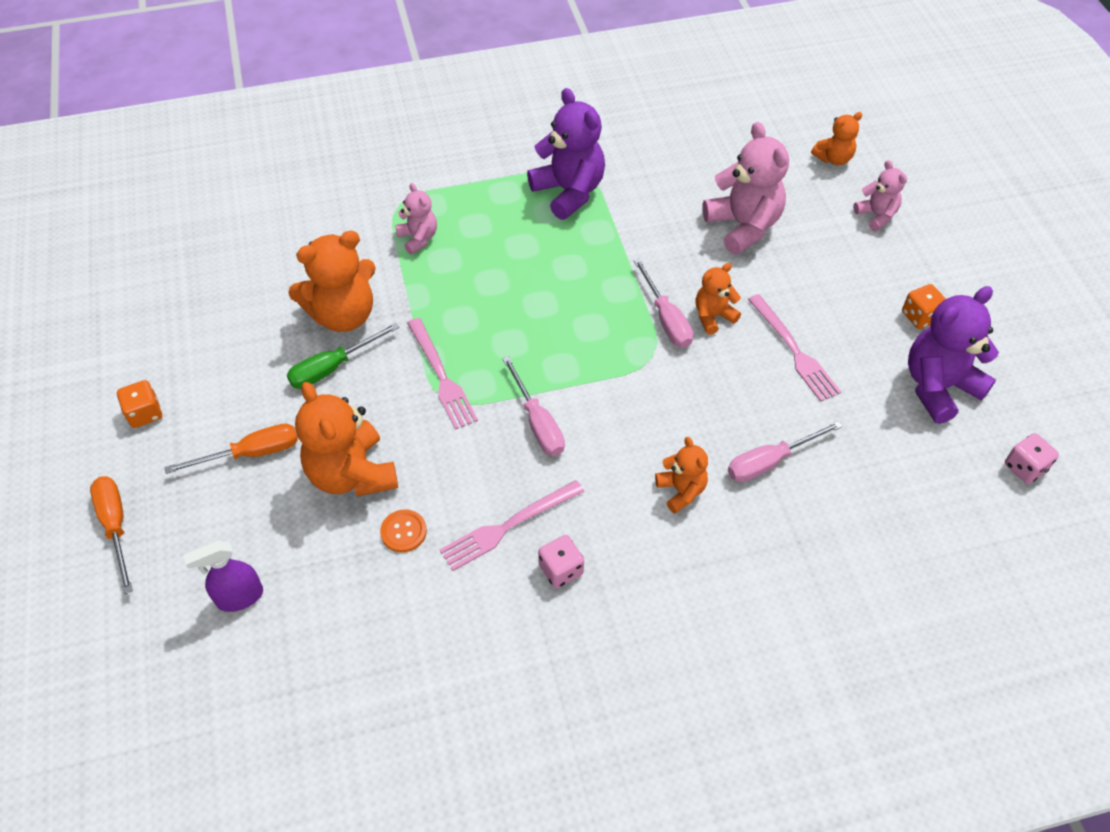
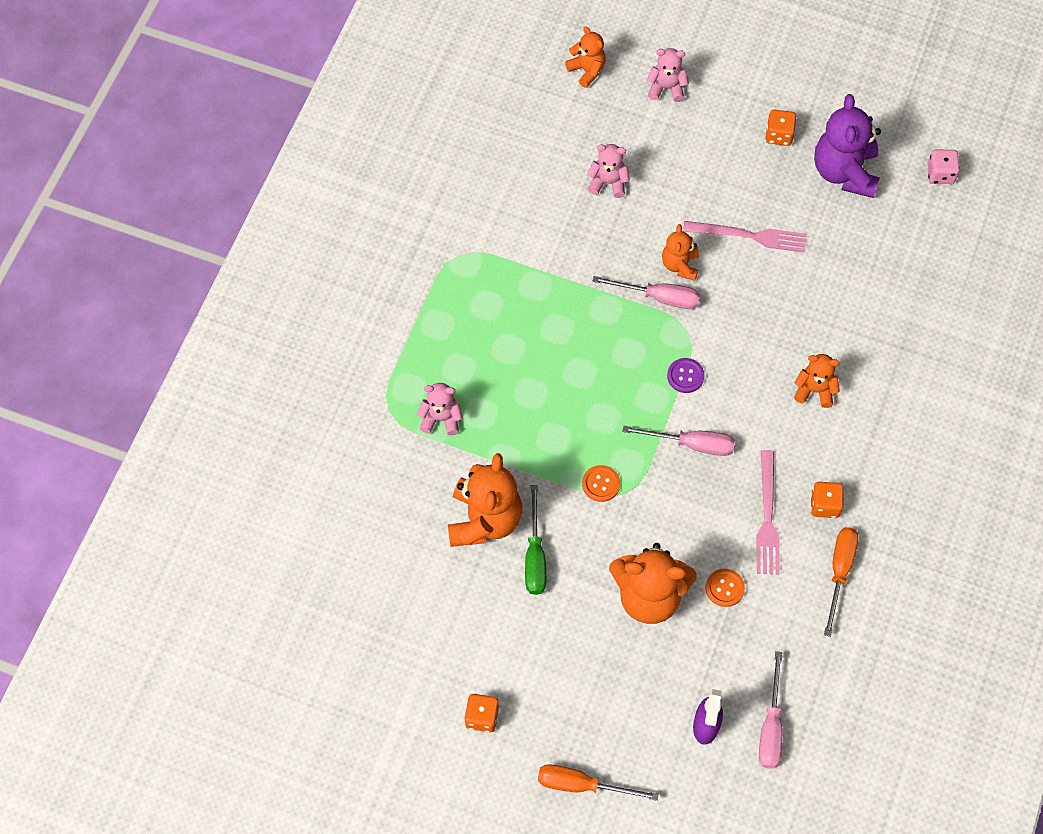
camera: 55 degrees left, 10 degrees up
orange screwdriver [165,424,298,474] -> orange screwdriver moved to [824,527,859,637]
pink fork [407,318,478,430] -> orange button [582,465,620,502]
purple teddy bear [527,88,605,220] -> none
pink dice [538,535,584,588] -> orange dice [811,482,844,518]
pink teddy bear [702,122,789,255] -> pink teddy bear [587,144,630,198], size x0.55
pink screwdriver [728,421,843,482] -> pink screwdriver moved to [759,651,783,769]
orange teddy bear [811,112,862,165] -> orange teddy bear turned 45 degrees counterclockwise [565,26,606,88]
none -> purple button [667,358,705,393]

